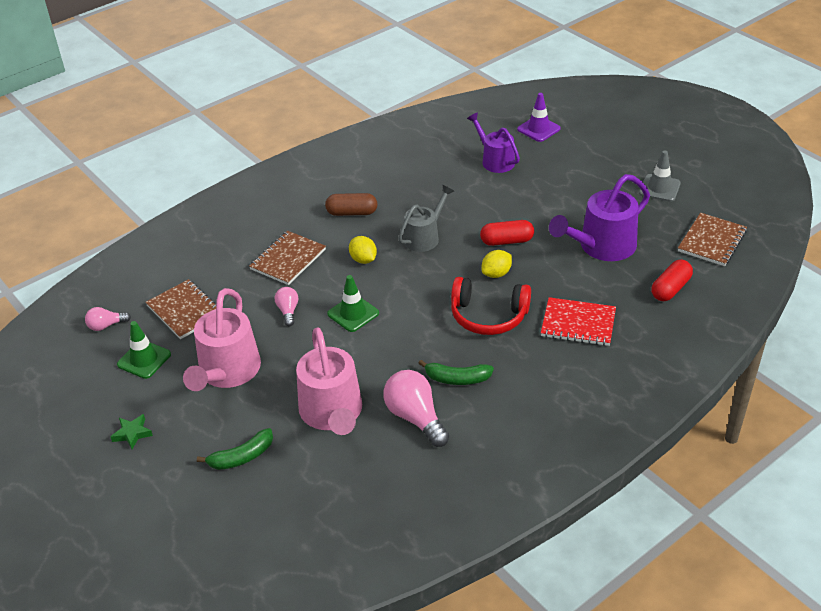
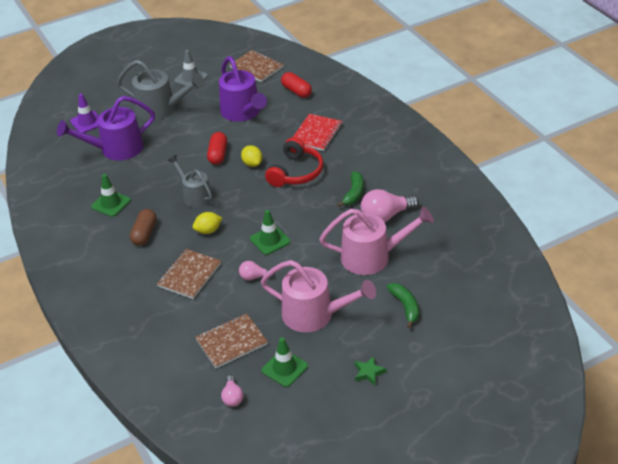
camera: 80 degrees left, 0 degrees up
brown notebook [249,231,326,285] -> brown notebook turned 75 degrees clockwise [157,249,221,299]
purple watering can [467,112,520,173] -> purple watering can [57,96,155,160], size x1.55
none -> green traffic cone [91,174,131,217]
none -> grey watering can [117,60,205,121]

